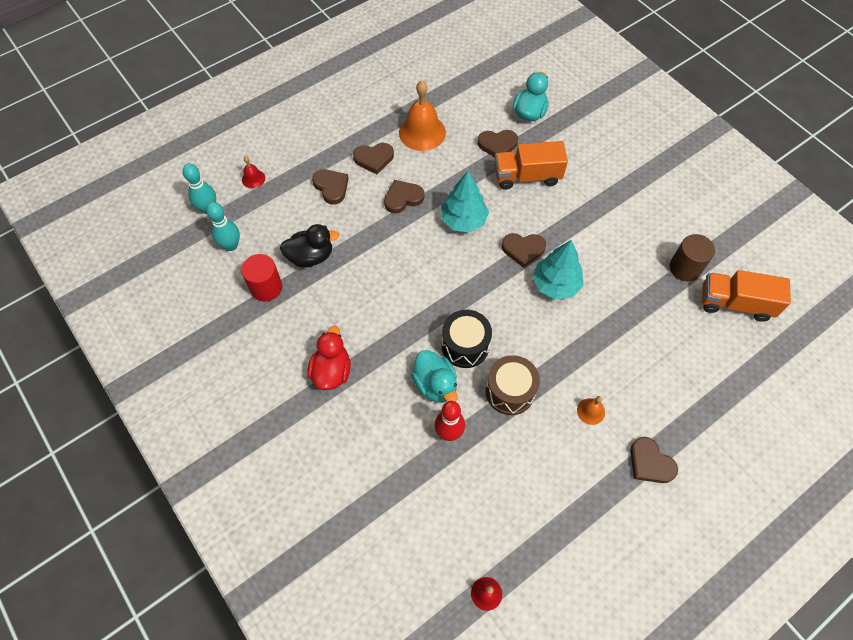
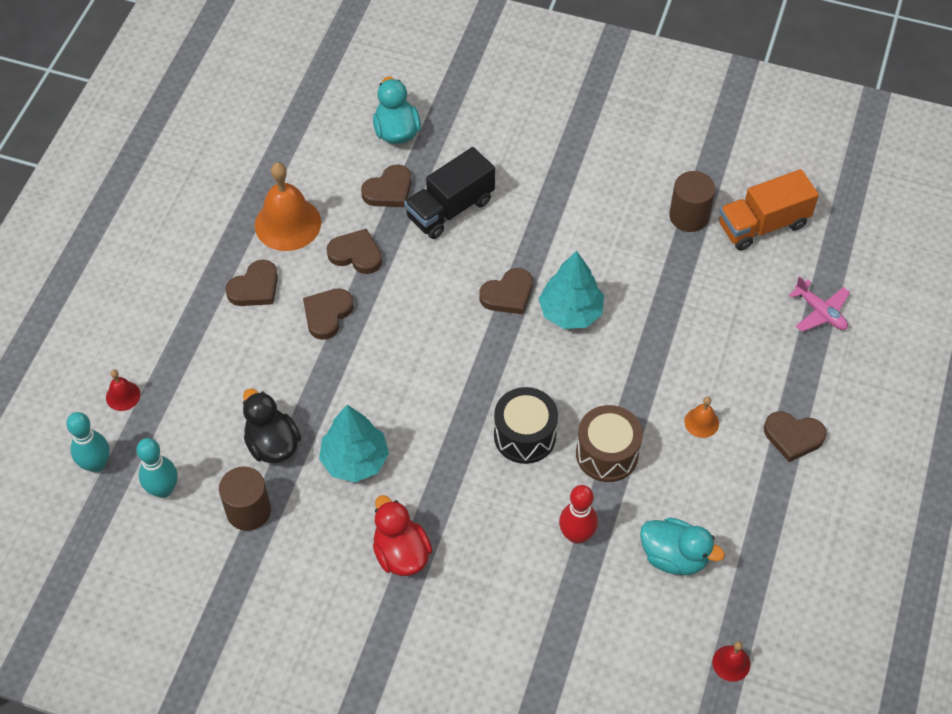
camera: 35 degrees left, 5 degrees down
red cylinder [241,254,282,301] -> brown cylinder [219,466,271,531]
black duck [280,224,340,268] -> black duck turned 75 degrees counterclockwise [243,388,301,463]
brown heart [312,169,349,205] -> brown heart moved to [327,229,382,274]
turquoise duck [411,350,458,403] -> turquoise duck moved to [640,518,725,575]
turquoise tree [441,171,489,233] -> turquoise tree moved to [319,405,389,482]
orange truck [495,141,568,190] -> black truck [404,147,495,239]
none -> pink plane [789,276,850,332]

